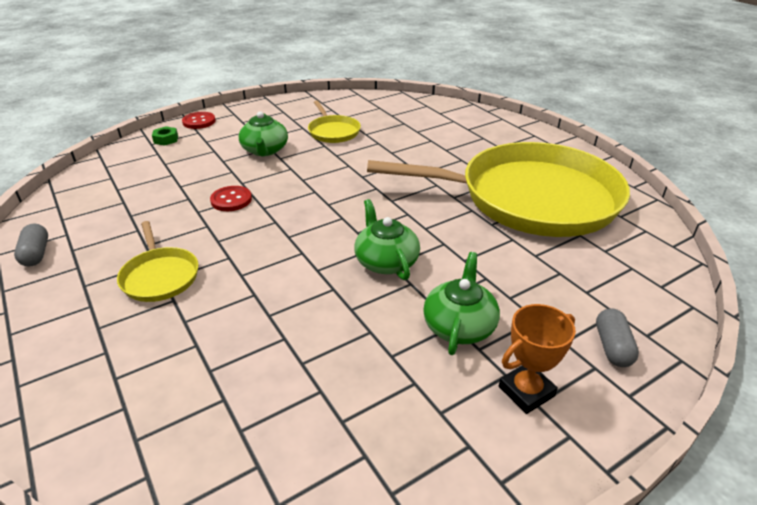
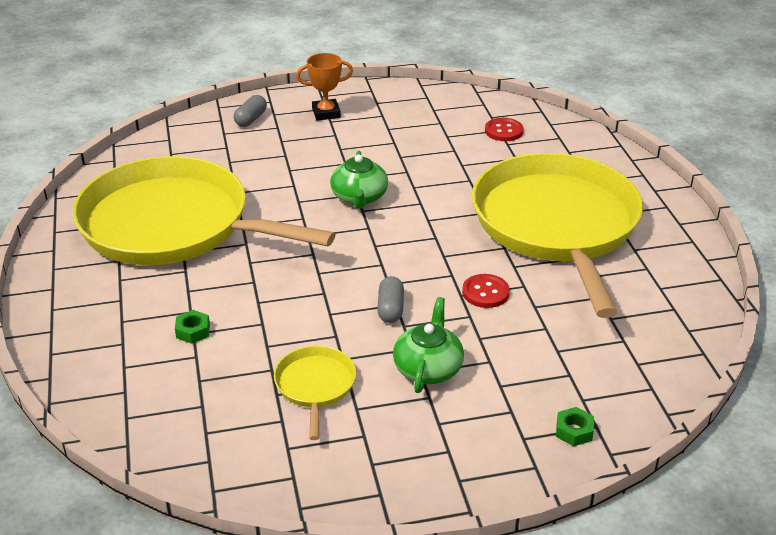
camera: 160 degrees left, 0 degrees up
grey capsule [14,224,48,267] -> grey capsule moved to [377,276,404,323]
yellow pan [117,221,199,302] -> yellow pan [472,153,643,318], size x2.46
red button [182,112,216,129] -> red button moved to [485,118,524,141]
green teapot [423,252,500,355] -> none
none -> green nut [175,310,210,344]

